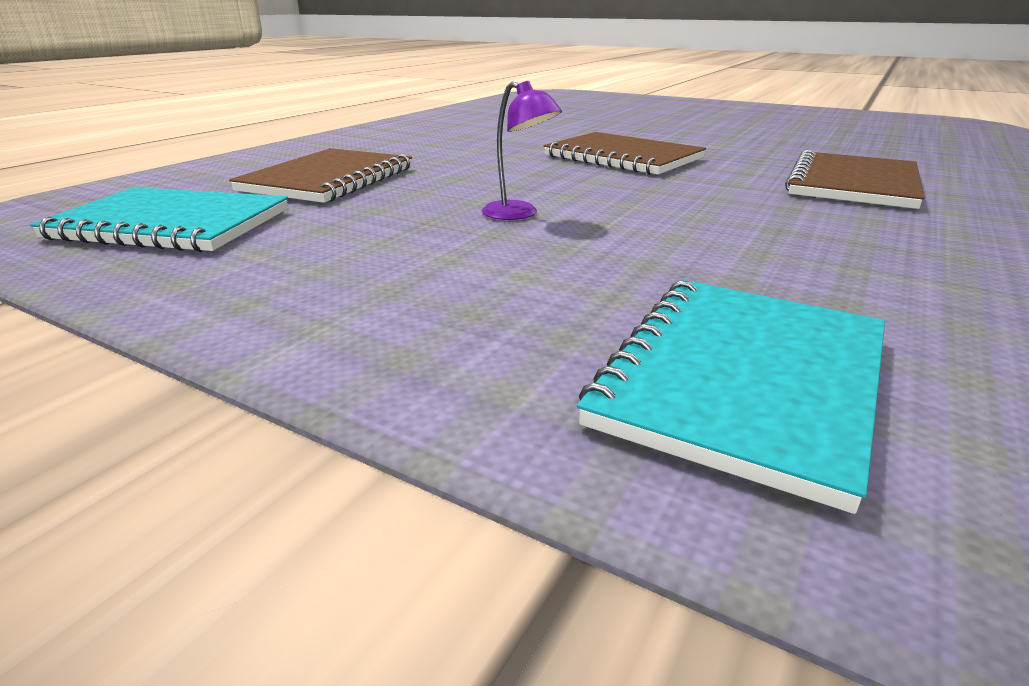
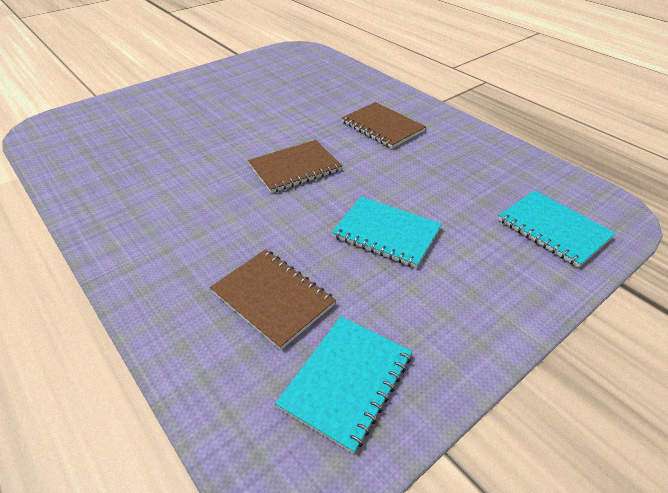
camera: 70 degrees left, 15 degrees up
purple lamp [482,81,562,220] -> turquoise notebook [331,197,442,268]

